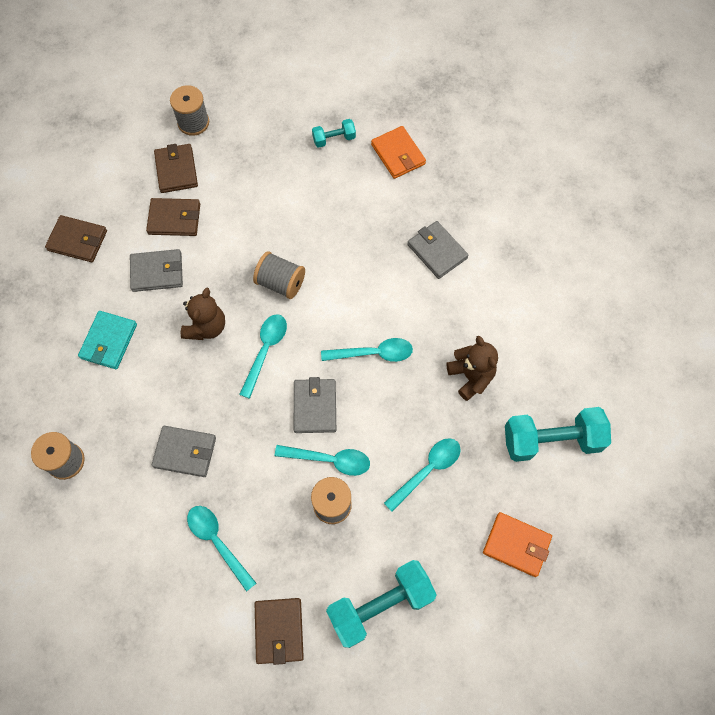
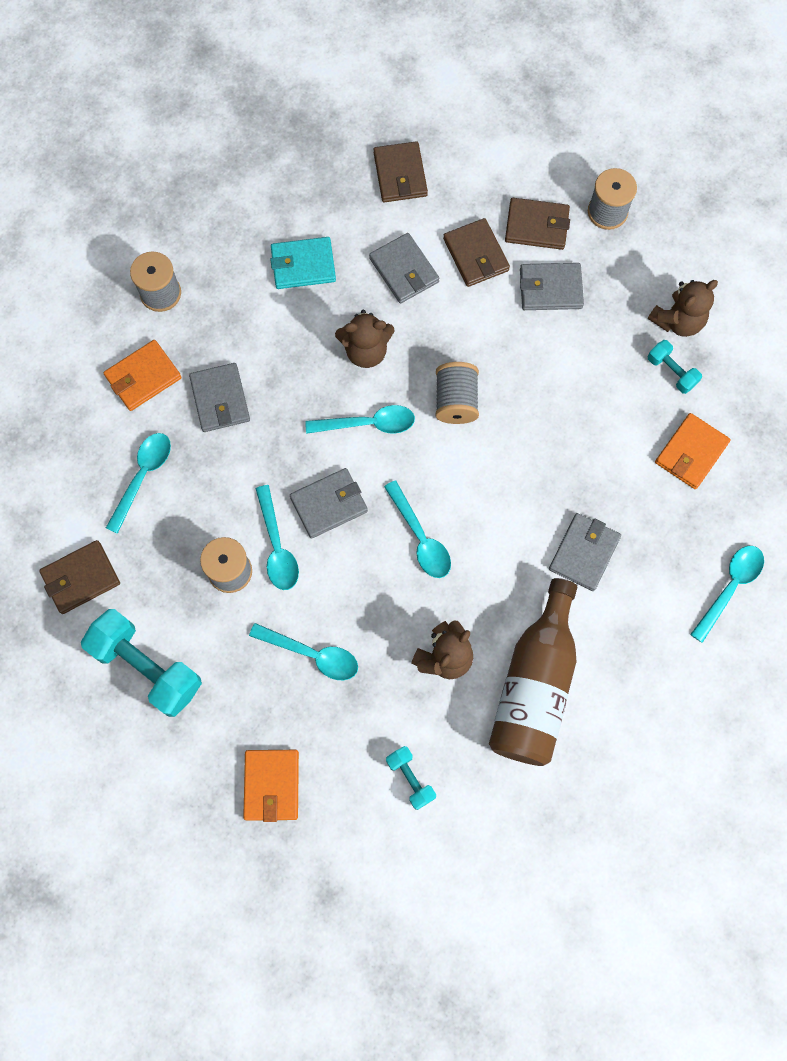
camera: 65 degrees right, 5 degrees up
brown wallet [154,144,198,193] -> brown wallet turned 45 degrees clockwise [505,198,570,250]
turquoise dumbbell [505,407,611,462] -> turquoise dumbbell [386,746,436,810], size x0.50
none -> orange wallet [103,340,182,411]
none -> brown bottle [489,578,577,766]
none -> grey wallet [520,263,584,310]
none -> brown teddy bear [648,280,718,337]
none -> turquoise spoon [690,546,764,643]

